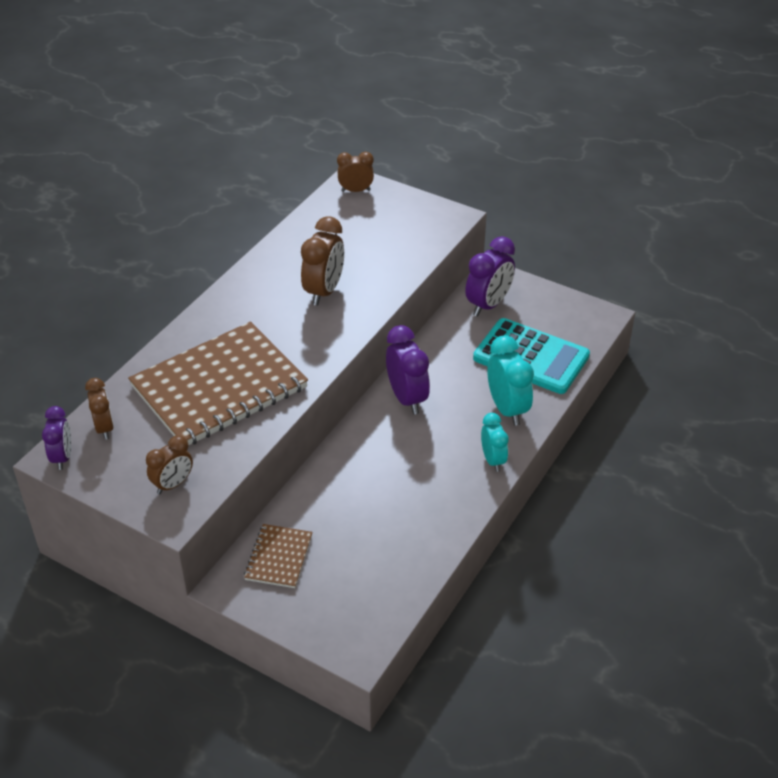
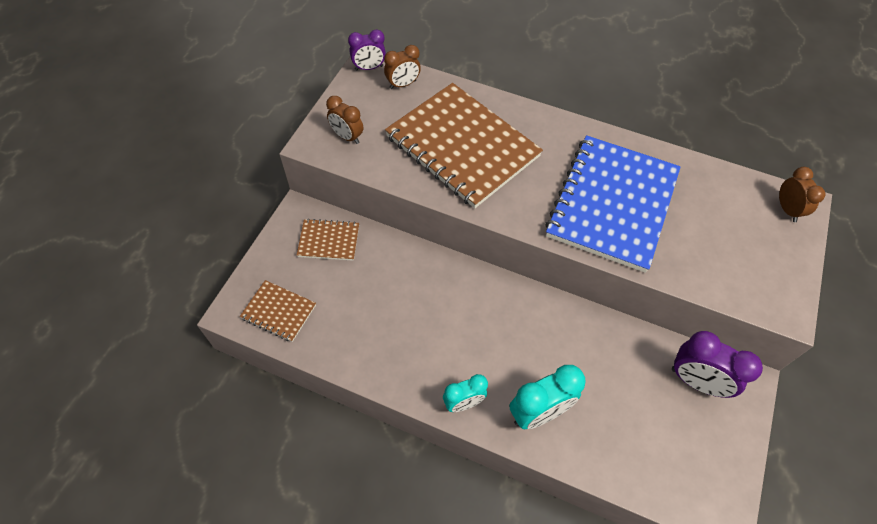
camera: 80 degrees right, 15 degrees up
brown clock [301,216,344,306] -> blue notebook [545,135,681,273]
purple clock [386,325,430,415] -> none
turquoise calculator [473,318,590,394] -> none
none -> brown notebook [240,280,316,342]

